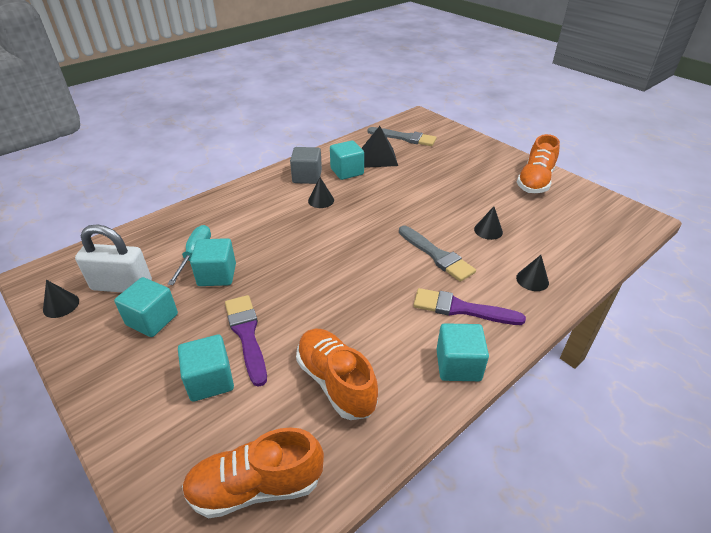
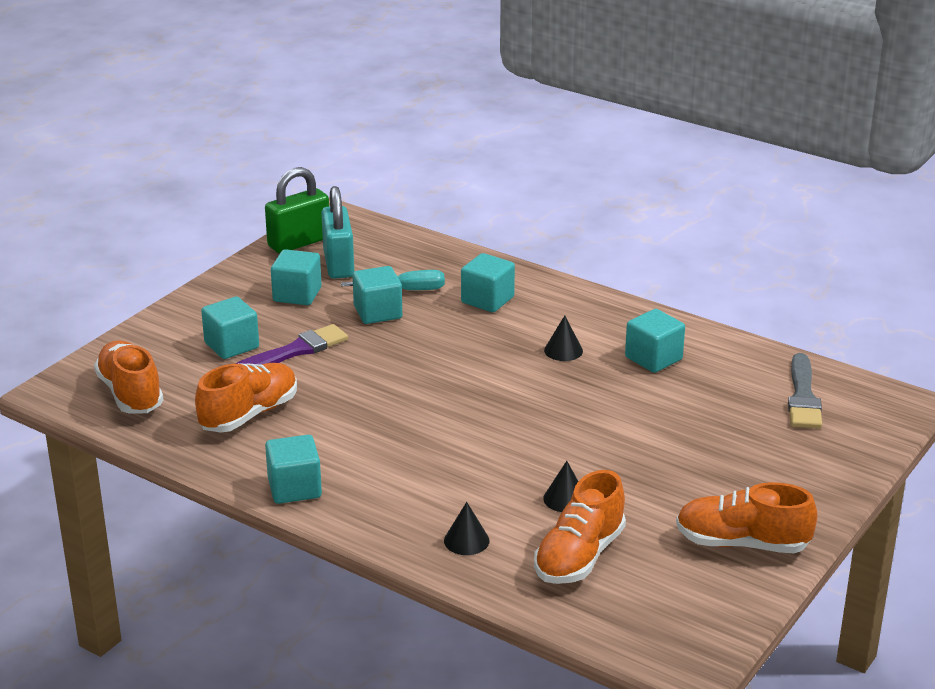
camera: 75 degrees right, 10 degrees down
black cone [43,280,79,318] -> green padlock [265,167,329,254]
white padlock [75,224,152,292] -> turquoise padlock [321,186,354,279]
grey cube [290,147,322,184] -> none
black pyramid [361,126,398,168] -> none
grey brush [399,226,476,282] -> none
purple brush [413,288,526,325] -> none
none -> turquoise cube [461,253,515,312]
none -> orange shoe [534,470,626,584]

